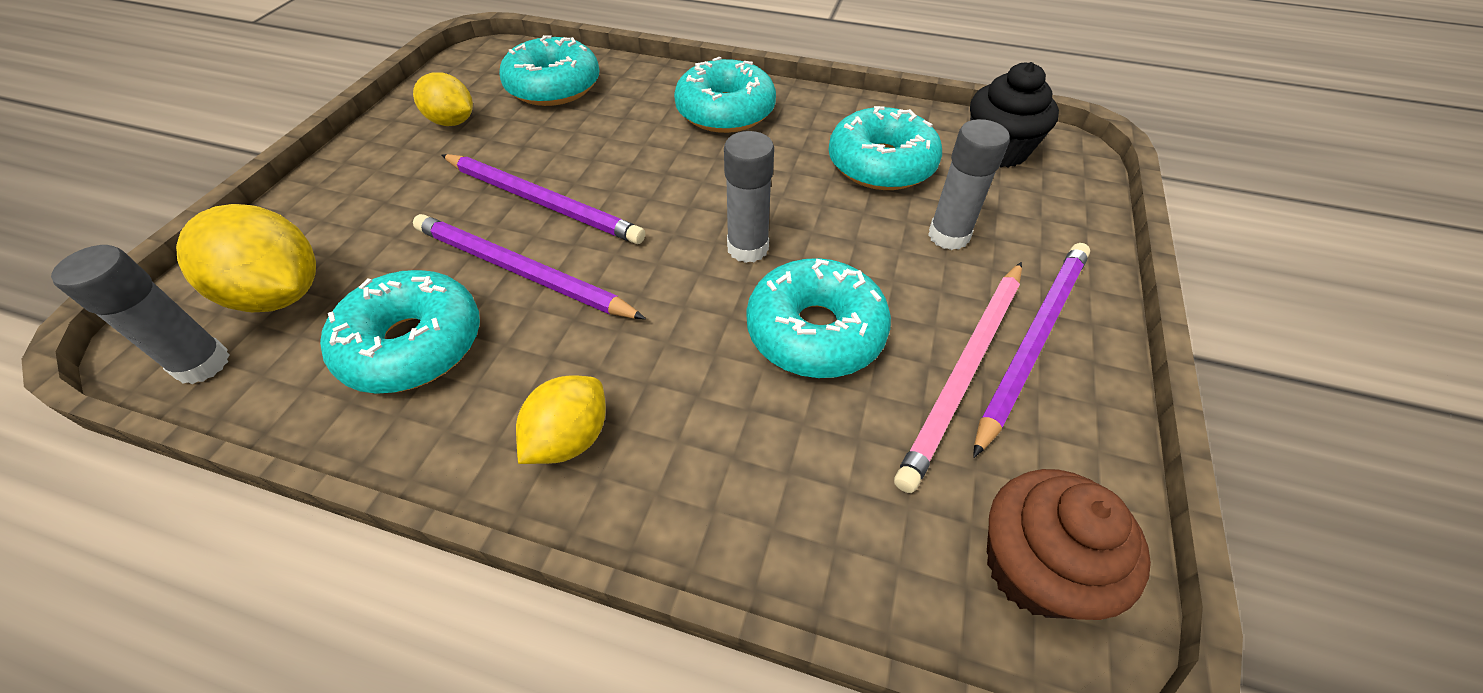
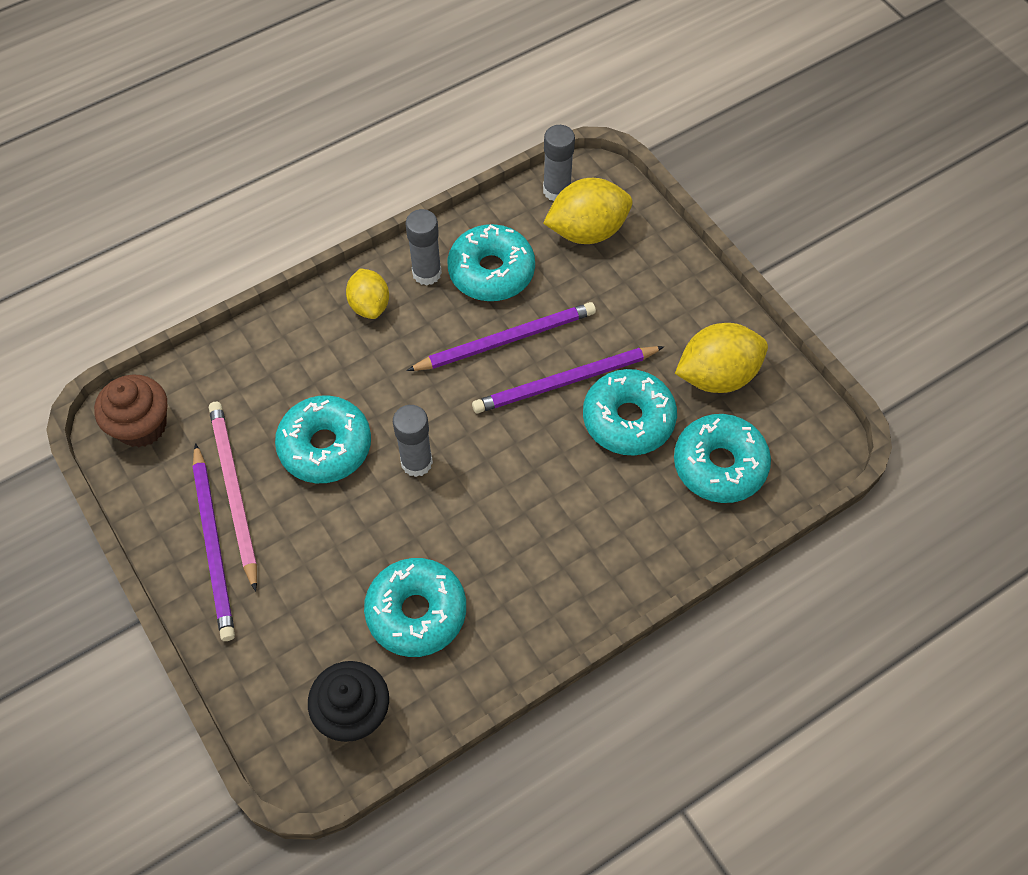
camera: 130 degrees right, 10 degrees up
yellow lemon [413,72,473,126] -> yellow lemon [675,323,768,393], size x1.56
turquoise donut [674,57,776,133] -> turquoise donut moved to [583,369,677,455]
grey glue stick [928,119,1010,250] -> grey glue stick moved to [406,209,442,285]

